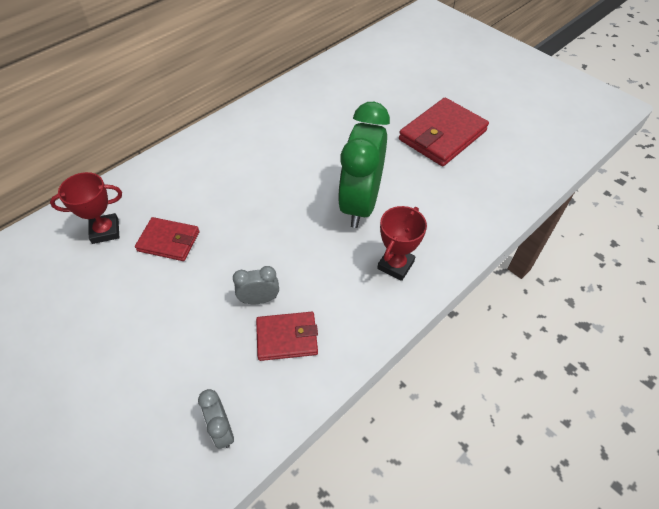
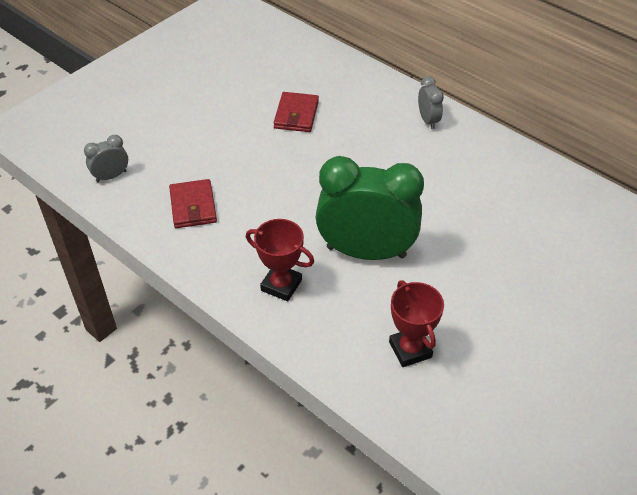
camera: 85 degrees right, 5 degrees down
red trophy [50,172,122,244] -> red trophy moved to [389,280,444,367]
grey clock [233,266,279,304] -> grey clock moved to [418,76,444,129]
red wallet [399,98,489,166] -> none

